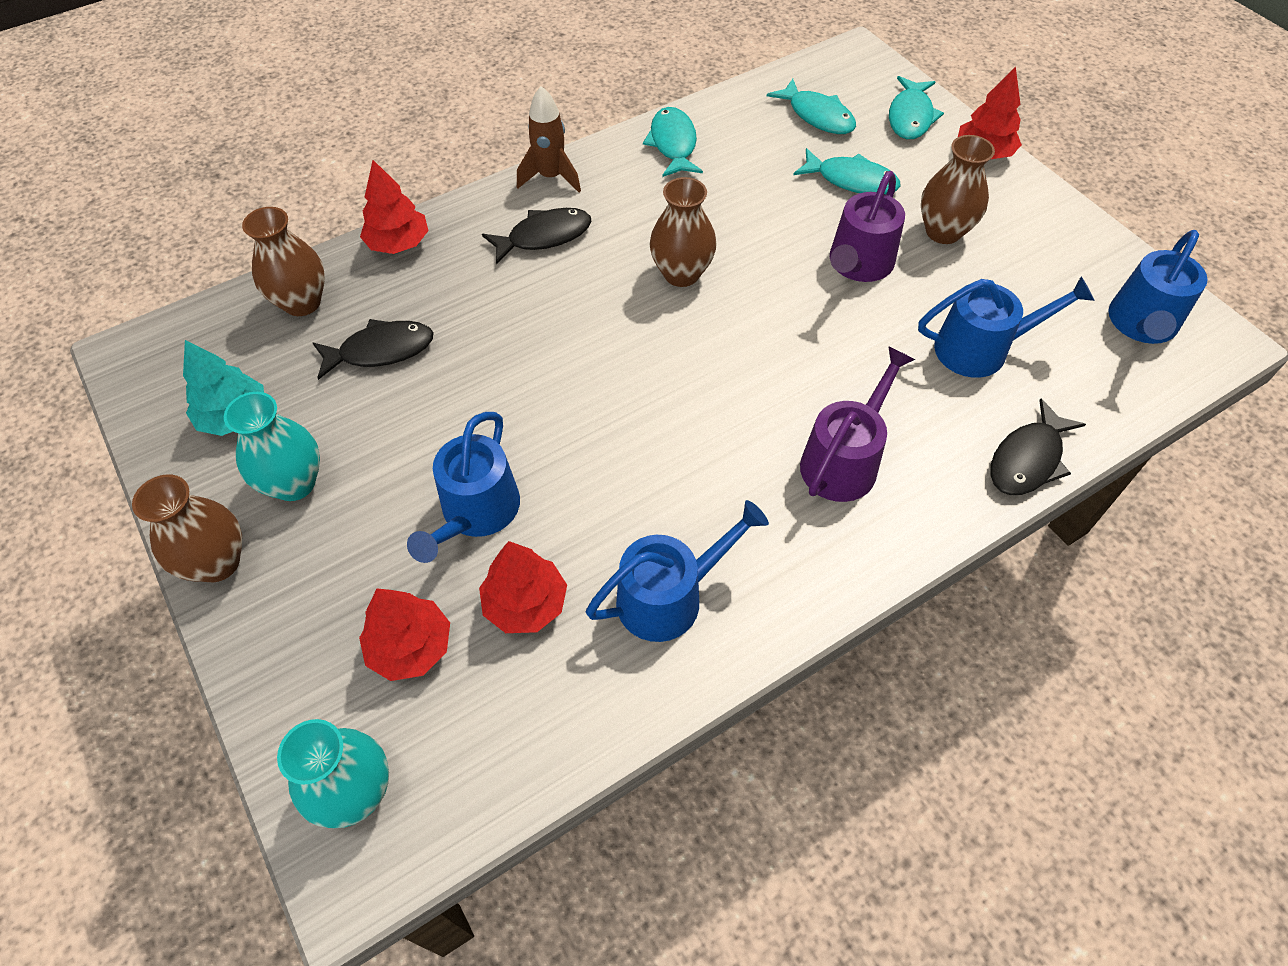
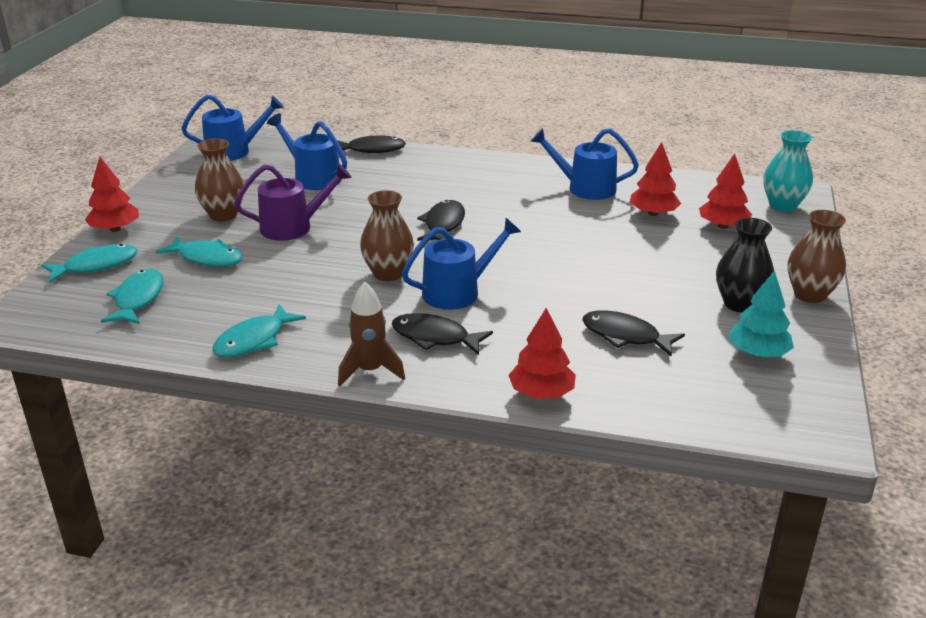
camera: 135 degrees left, 25 degrees down
turquoise vase [224,392,320,501] -> black vase [716,218,774,312]
brown vase [242,207,325,316] -> none
blue watering can [407,412,520,563] -> blue watering can moved to [402,218,521,310]
turquoise fish [793,148,900,194] -> turquoise fish turned 135 degrees clockwise [155,236,242,267]
purple watering can [800,346,915,502] -> none
none -> black fish [417,200,465,241]

